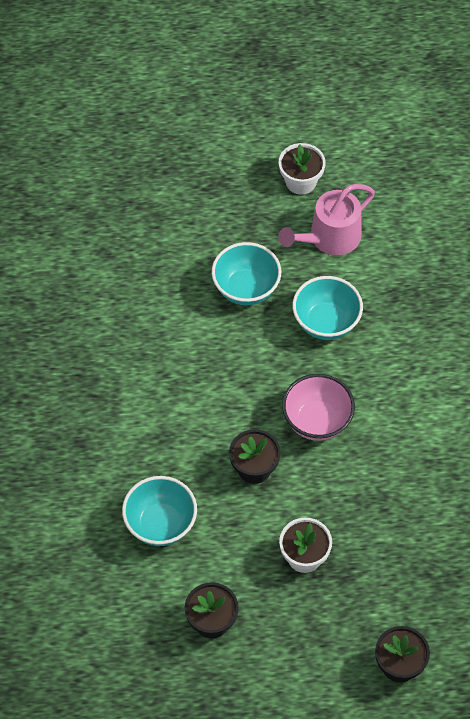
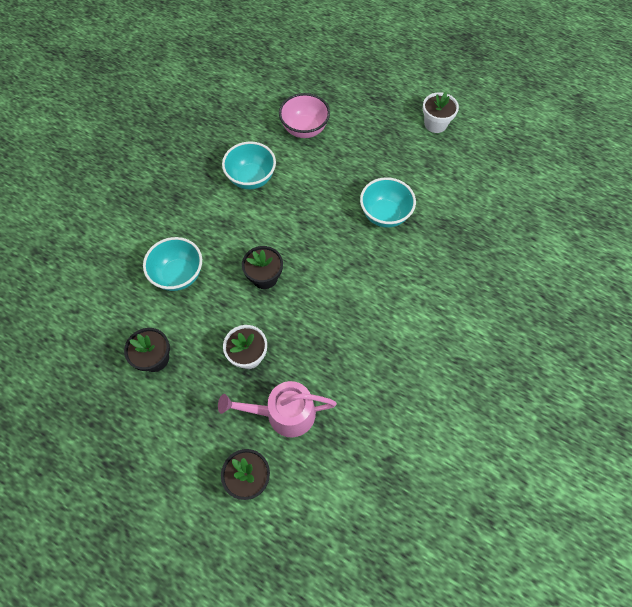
camera: 35 degrees right, 5 degrees up
turquoise bowl [212,242,281,305] -> turquoise bowl moved to [222,141,276,189]
pink watering can [279,184,375,255] -> pink watering can moved to [218,381,337,437]
pink bowl [282,374,355,441] -> pink bowl moved to [279,93,330,138]

